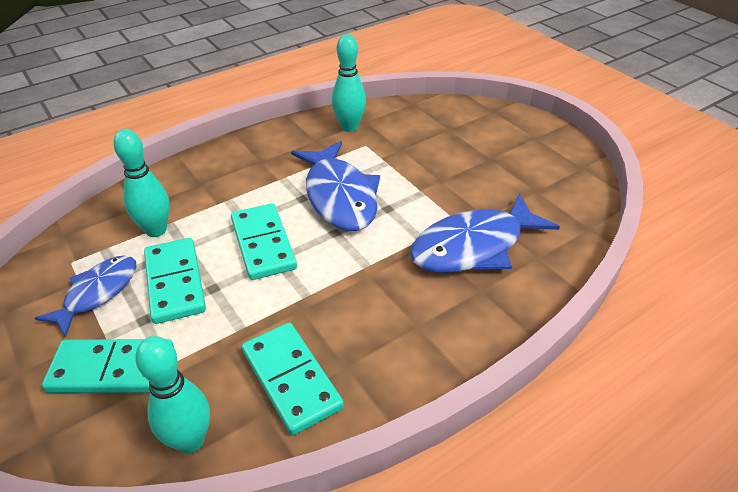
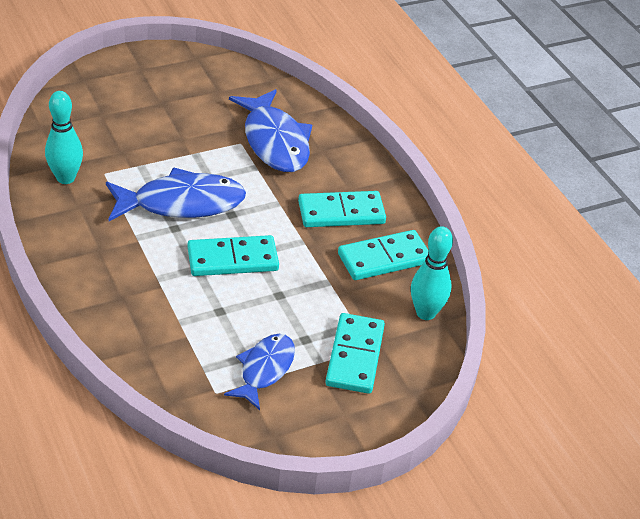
camera: 85 degrees left, 0 degrees up
blue fish [34,255,136,337] -> blue fish turned 75 degrees clockwise [224,334,295,410]
turquoise bowling pin [113,129,170,237] -> none
turquoise domino [144,238,206,324] -> turquoise domino moved to [298,191,386,227]

